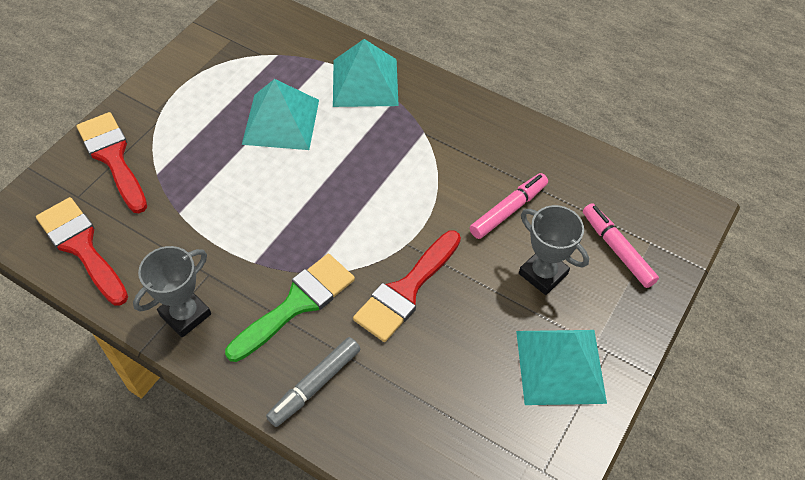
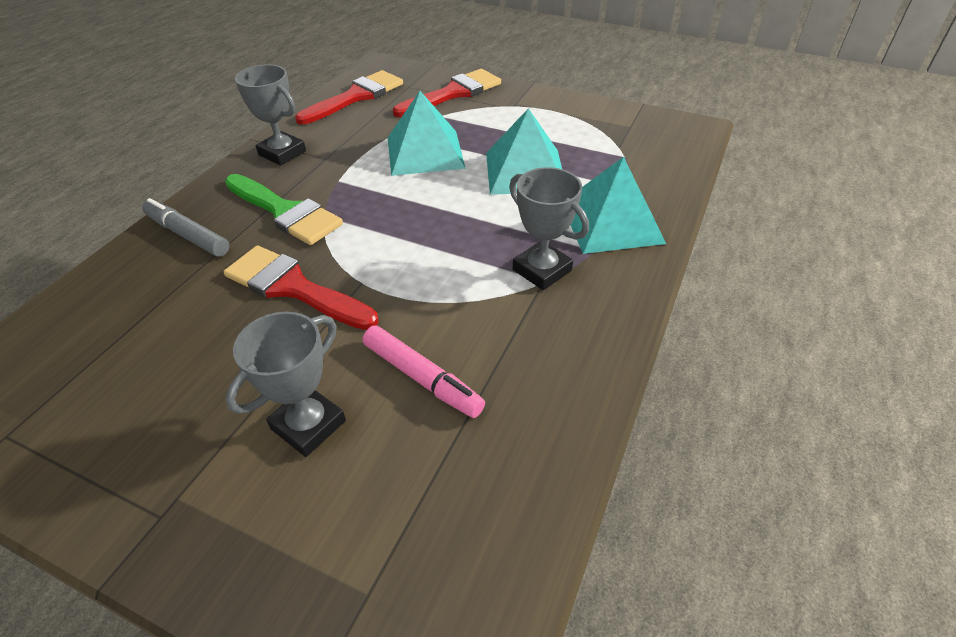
camera: 85 degrees right, 10 degrees down
turquoise pyramid [516,330,607,405] -> turquoise pyramid moved to [388,91,466,176]
pink marker [583,203,659,288] -> none
none -> grey trophy [509,167,589,290]

